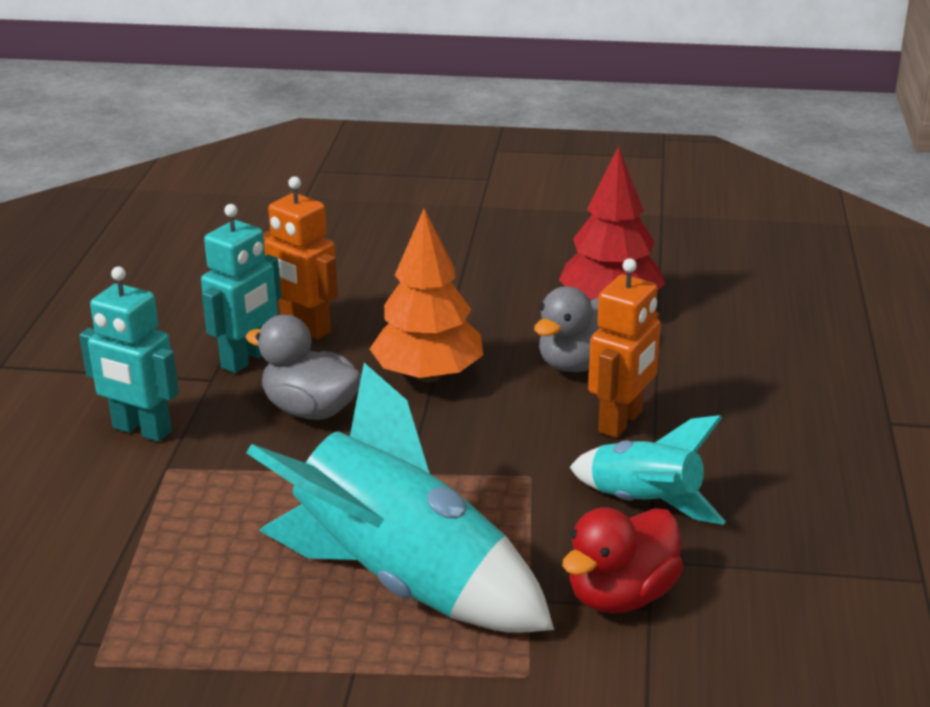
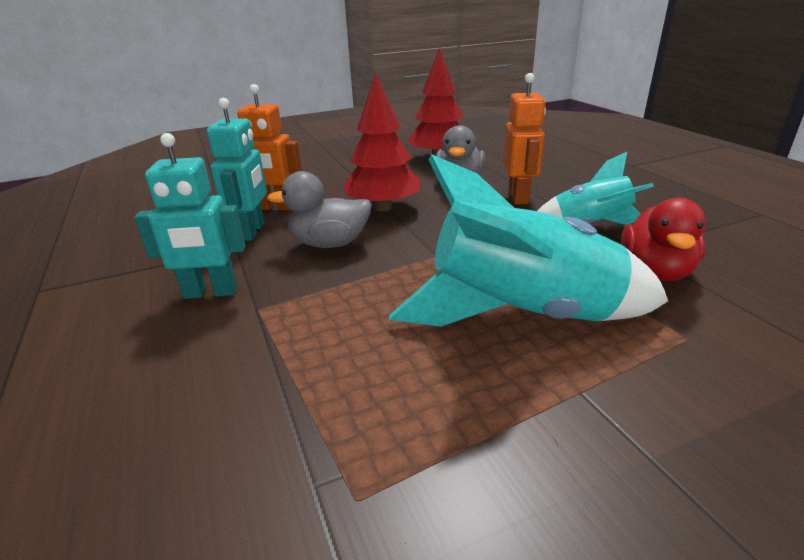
camera: 30 degrees left, 0 degrees up
orange tree [370,209,483,383] -> red tree [343,73,421,212]

